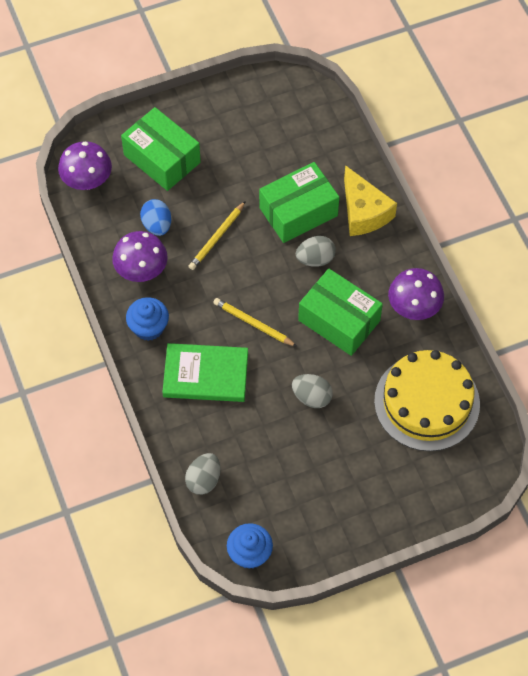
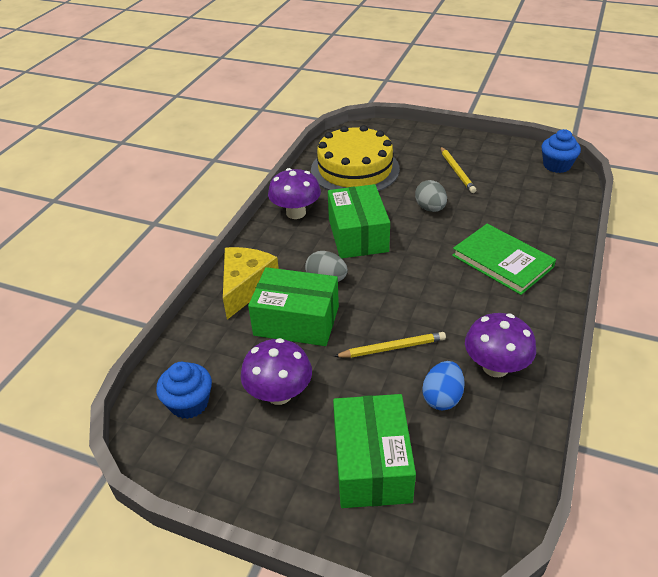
camera: 135 degrees left, 20 degrees down
purple mushroom [58,141,112,190] -> purple mushroom moved to [241,338,312,405]
blue cupcake [126,297,169,341] -> blue cupcake moved to [156,362,212,419]
grey egg [185,453,221,495] -> none
yellow pencil [213,298,297,347] -> yellow pencil moved to [440,146,476,193]

